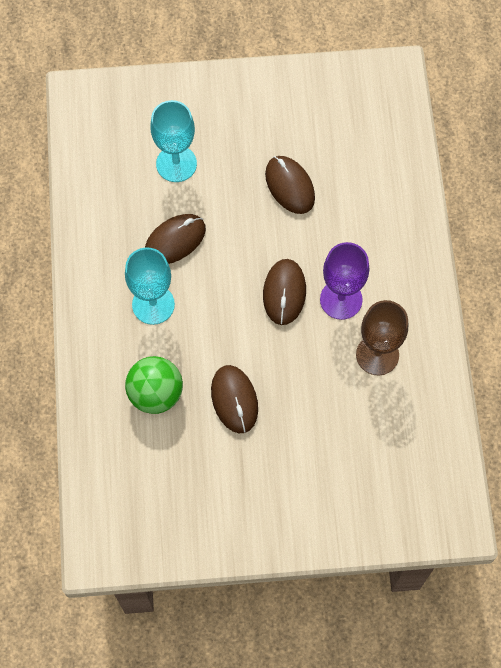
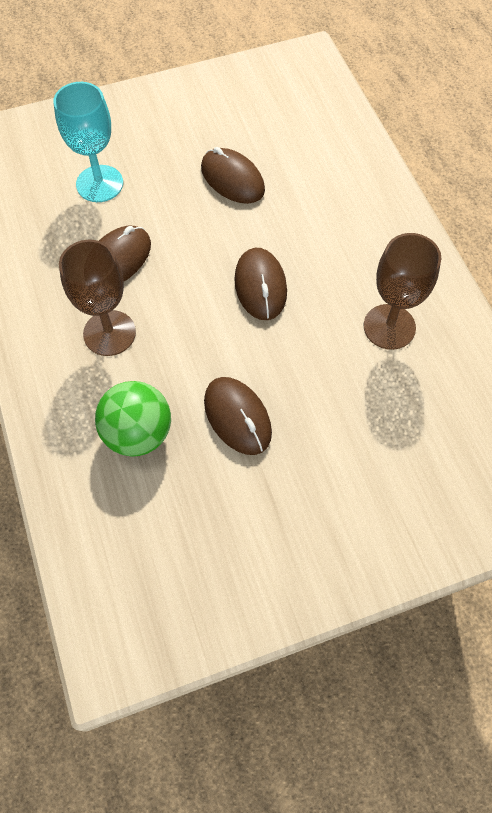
camera: 15 degrees left, 5 degrees down
turquoise goblet [125,247,175,325] -> brown goblet [59,240,136,356]
purple goblet [320,242,369,320] -> none

